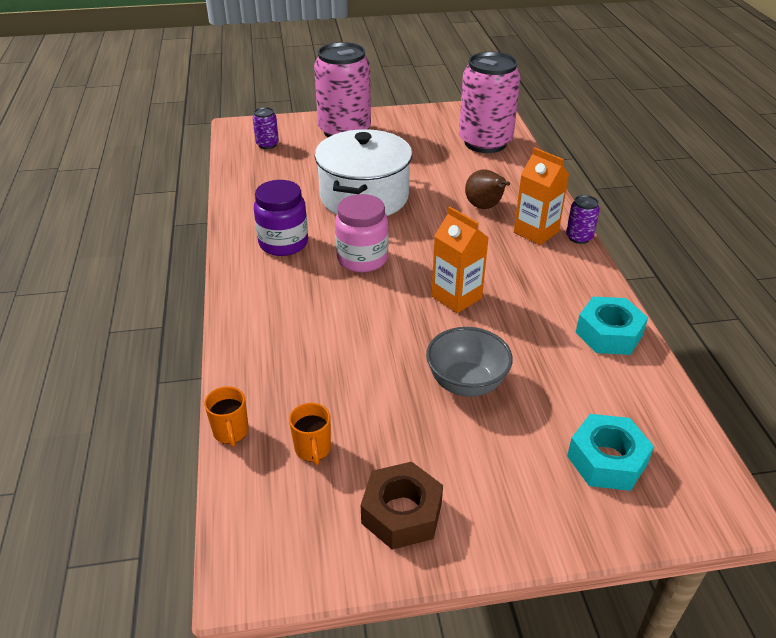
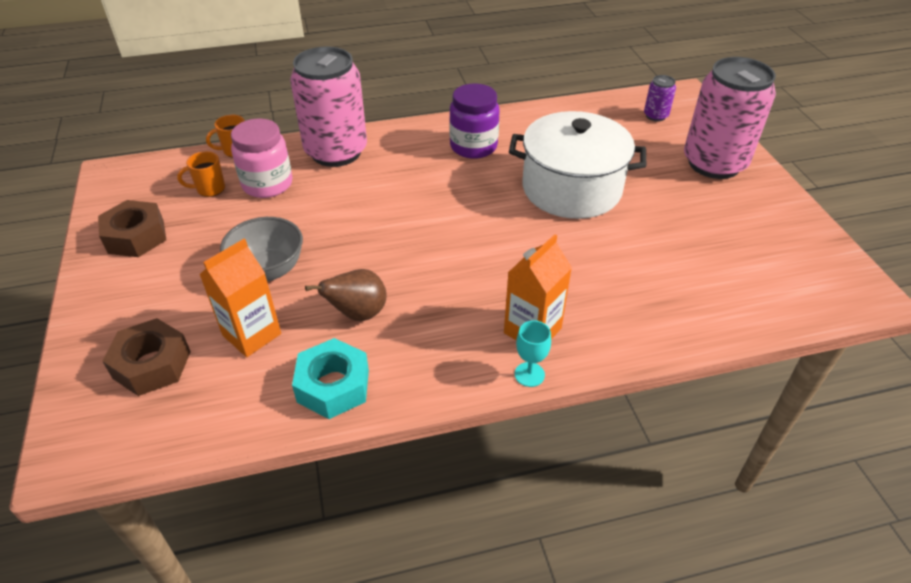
camera: 85 degrees right, 5 degrees up
pink jar [335,194,389,272] -> pink jar moved to [231,119,292,198]
orange carton [432,207,489,313] -> orange carton moved to [199,239,281,357]
pink can [459,52,521,153] -> pink can moved to [290,47,367,167]
brown pear [465,169,510,209] -> brown pear moved to [305,269,387,321]
purple can [566,195,600,244] -> turquoise goblet [515,320,551,387]
turquoise nut [567,414,654,491] -> brown nut [102,318,191,396]

